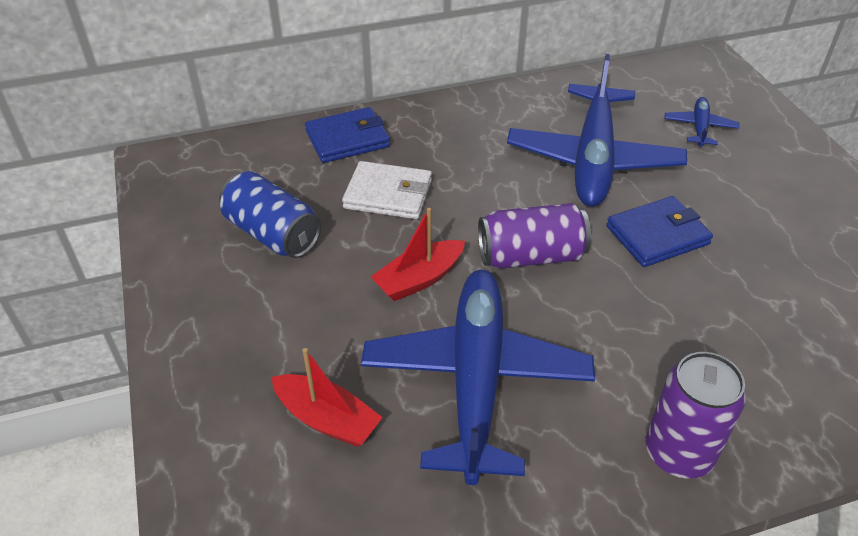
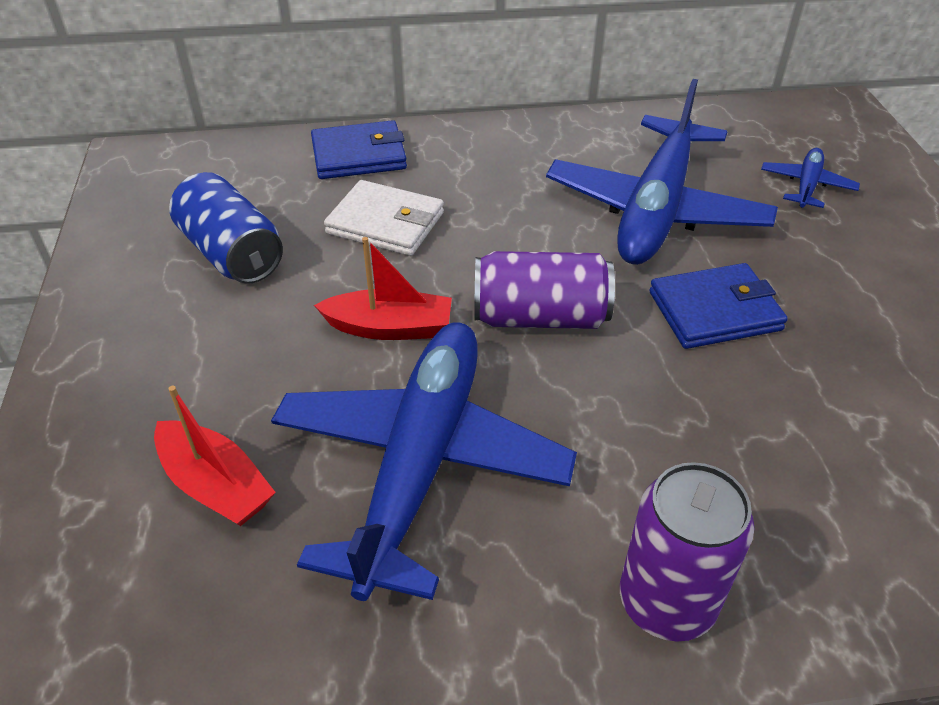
camera: 10 degrees right, 0 degrees up
red boat [371,208,465,301] -> red boat turned 150 degrees counterclockwise [314,237,452,340]

